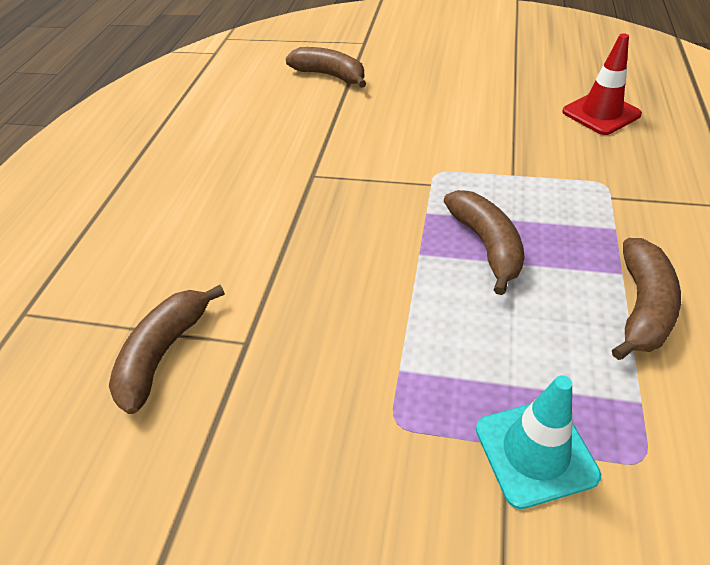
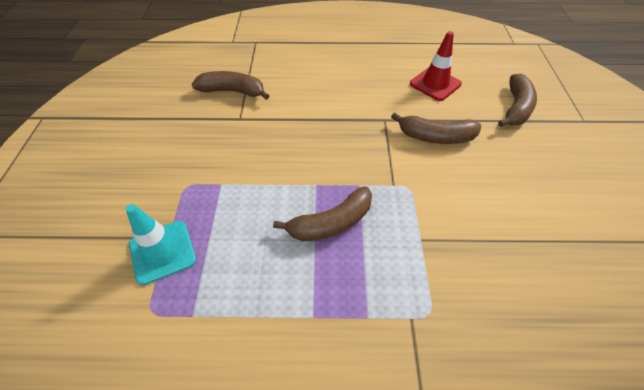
camera: 75 degrees right, 5 degrees up
red traffic cone [562,33,642,135] -> red traffic cone moved to [410,31,462,101]
brown banana [612,238,681,360] -> brown banana moved to [391,112,481,144]

